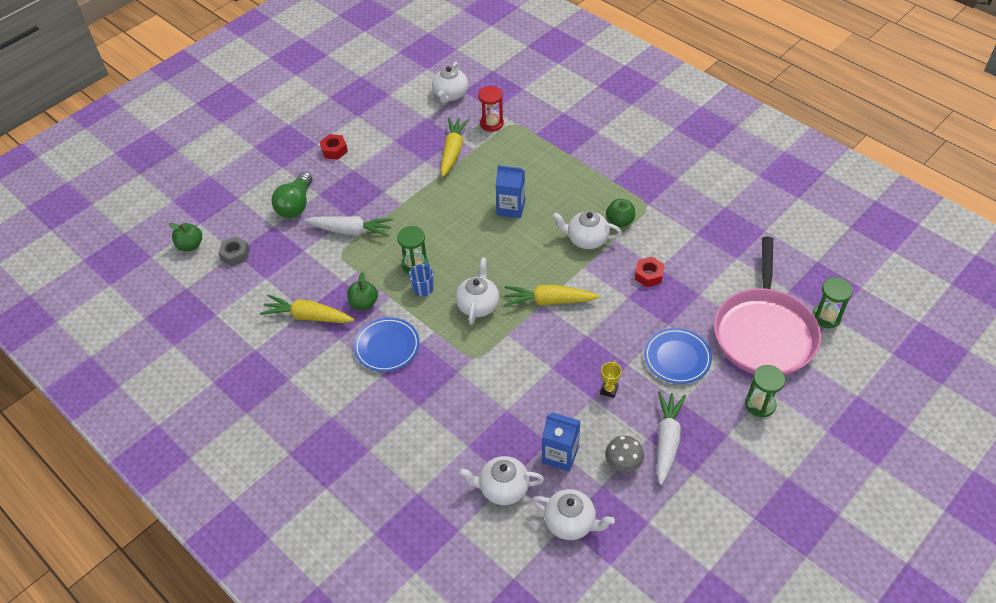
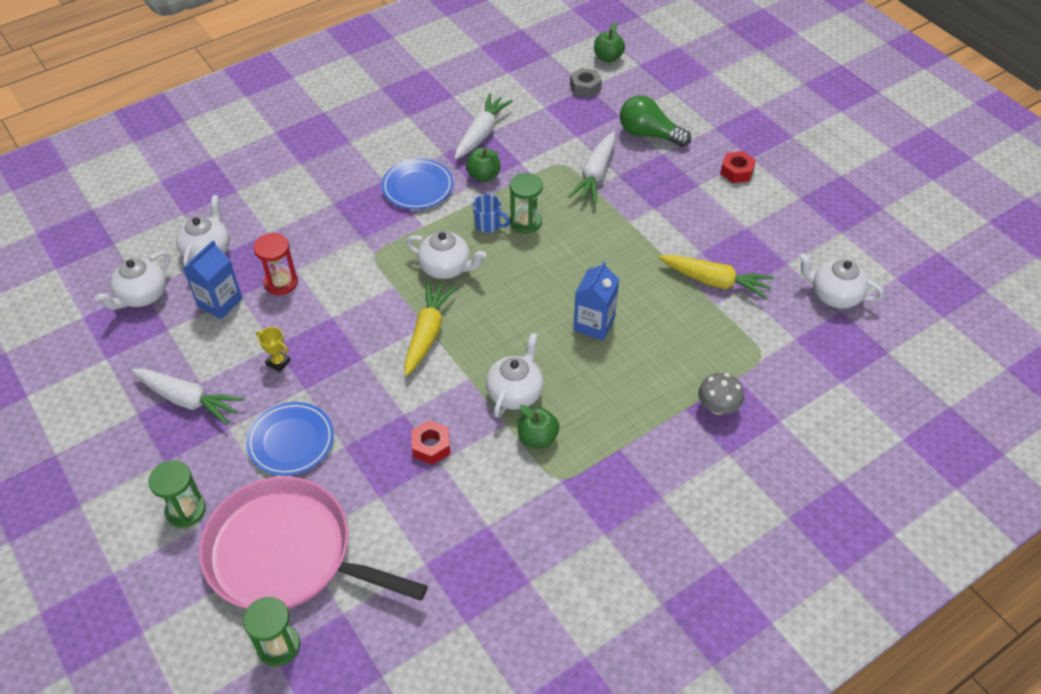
camera: 100 degrees right, 0 degrees up
yellow carrot [260,295,354,323] -> white carrot [454,93,513,160]
red hourglass [478,86,504,132] -> red hourglass moved to [254,233,298,295]
grey mushroom [605,436,644,472] -> grey mushroom moved to [698,373,744,415]

